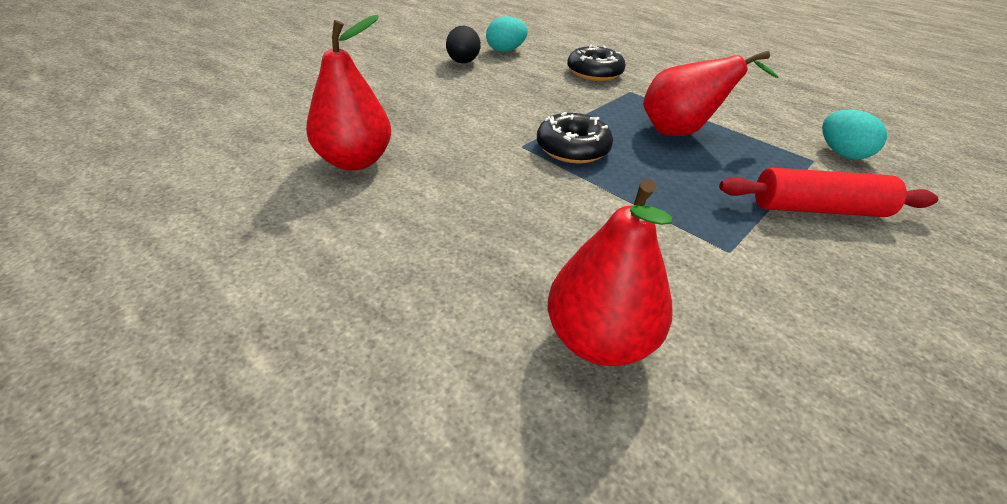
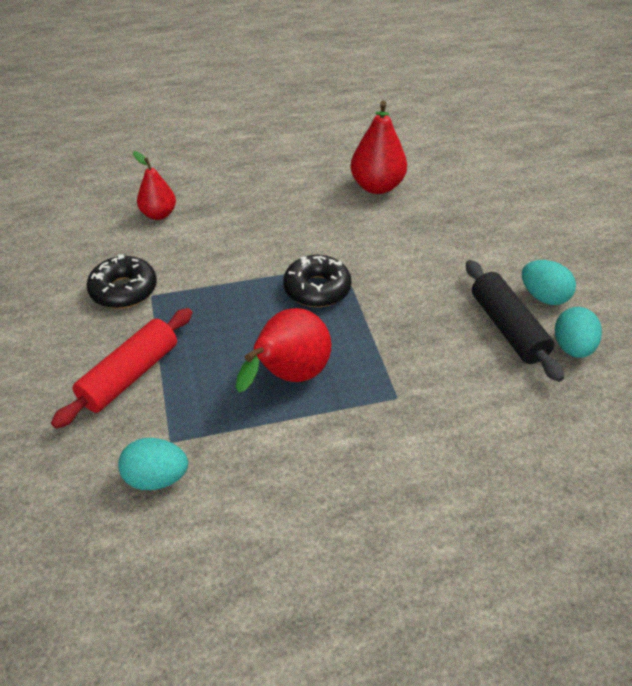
camera: 125 degrees right, 5 degrees up
black egg [446,26,481,63] -> turquoise egg [522,260,576,305]
red pear [548,178,672,366] -> red pear [133,151,176,220], size x0.65
black donut [567,44,626,81] -> black donut moved to [87,254,157,309]
none -> black rolling pin [466,260,564,382]

